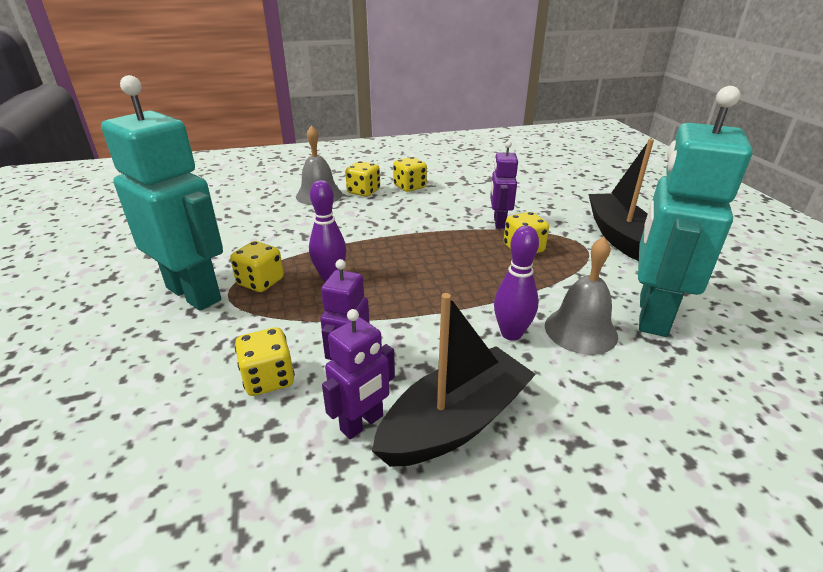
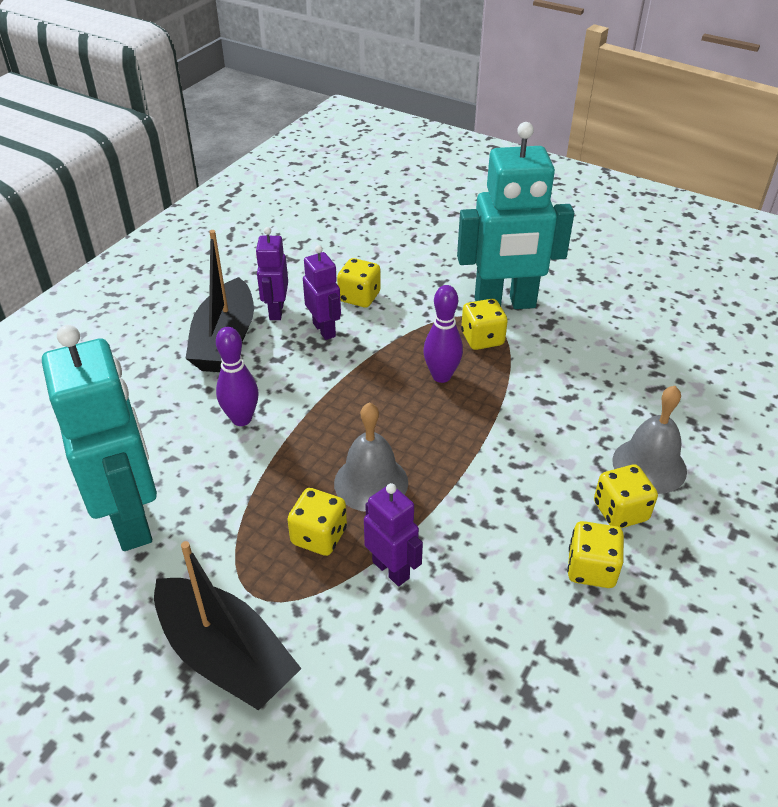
camera: 135 degrees right, 10 degrees up
grey bell [545,237,618,355] -> grey bell moved to [334,402,408,512]

